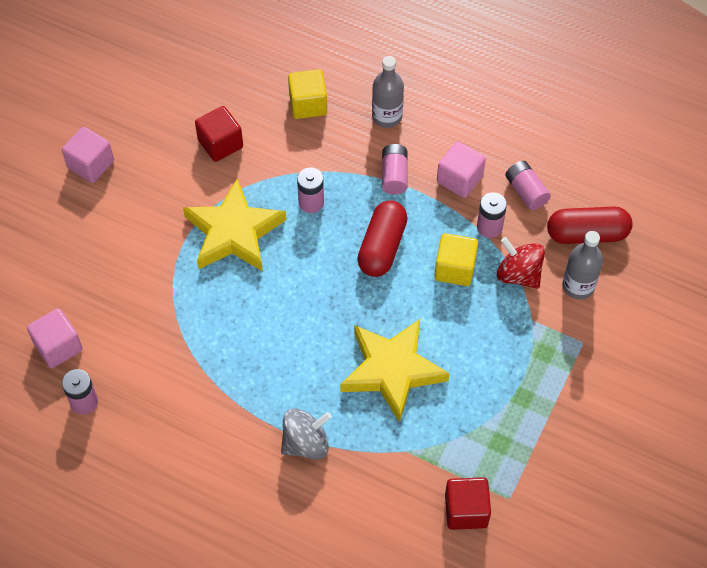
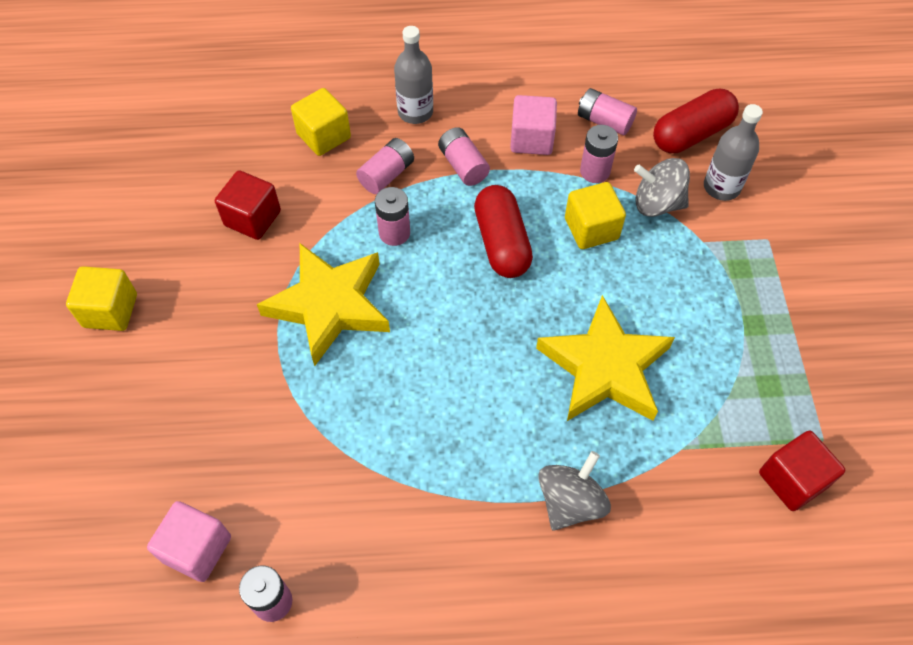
camera: 30 degrees left, 0 degrees up
pink cube [62,127,114,183] -> yellow cube [66,266,137,331]
red spinning top [497,237,545,289] -> grey spinning top [634,158,690,217]
none -> pink battery [356,138,414,194]

